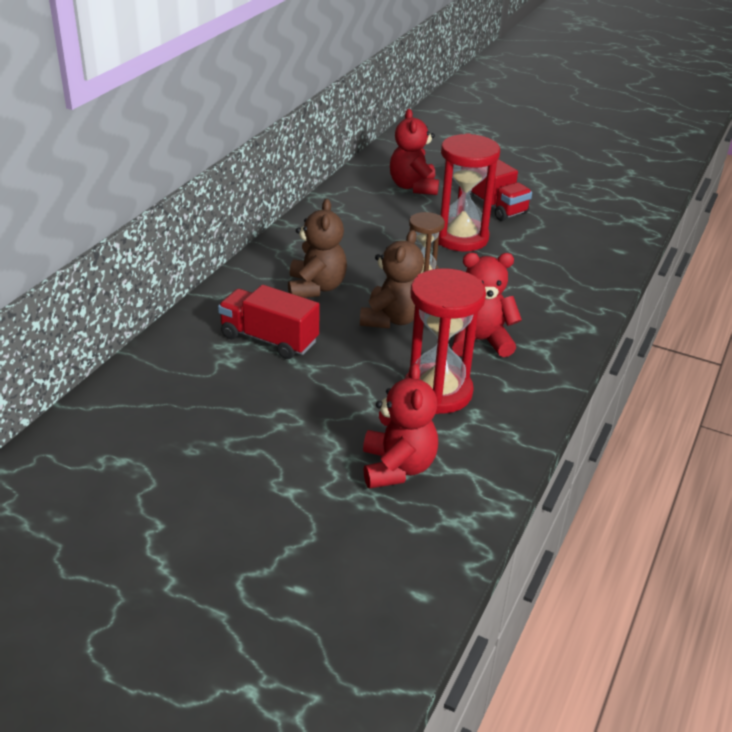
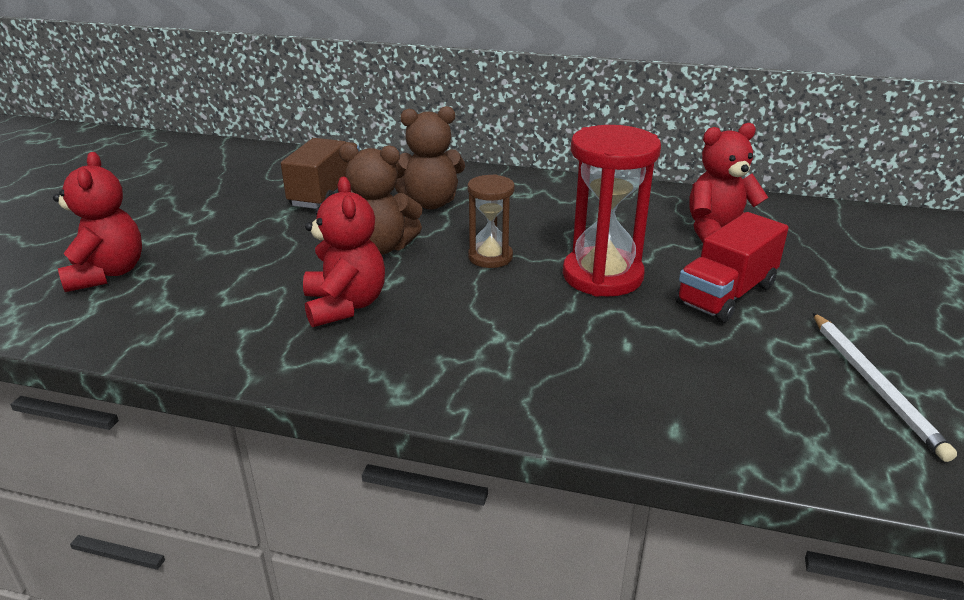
camera: 80 degrees right, 5 degrees down
red truck [218,285,320,359] -> brown truck [281,138,360,209]
red teddy bear [363,363,438,489] -> red teddy bear turned 90 degrees counterclockwise [53,152,142,292]
red hourglass [405,268,486,414] -> none
none -> white pencil [813,313,957,462]

